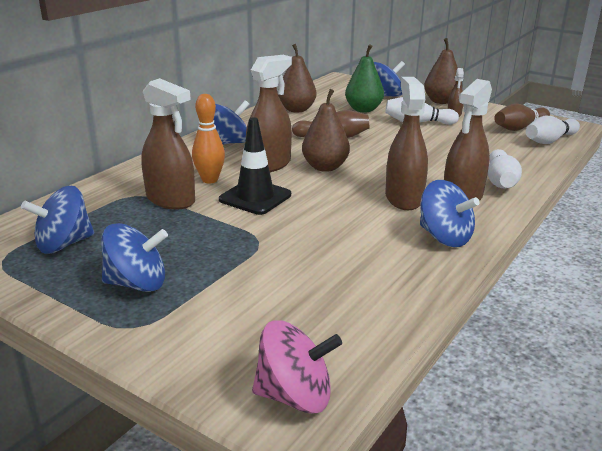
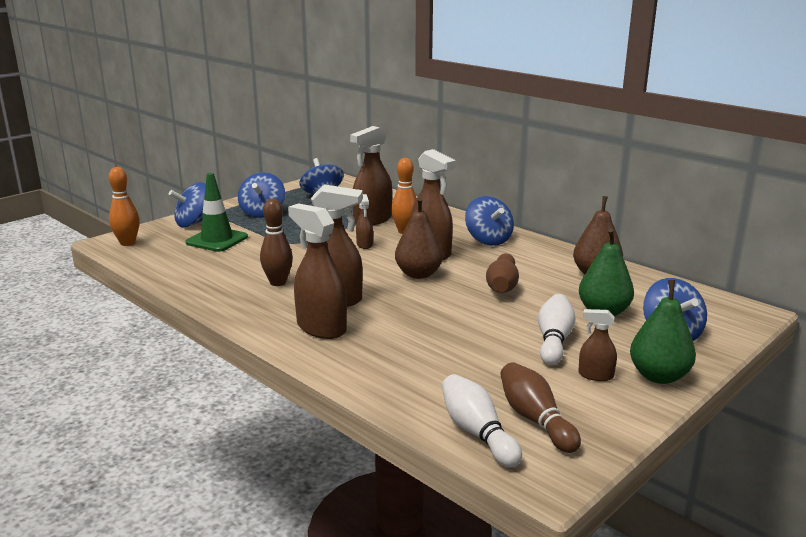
camera: 100 degrees right, 5 degrees down
black traffic cone [219,117,291,215] -> brown spray bottle [356,194,373,249]
pink spinning top [252,321,342,414] -> orange bowling pin [109,167,140,246]
blue spinning top [420,180,480,247] -> blue spinning top moved to [169,182,206,227]
brown pear [424,38,463,104] -> green pear [630,280,696,384]
white bowling pin [488,149,522,189] -> none
none -> green traffic cone [185,173,248,252]
none -> brown bowling pin [260,199,293,286]

